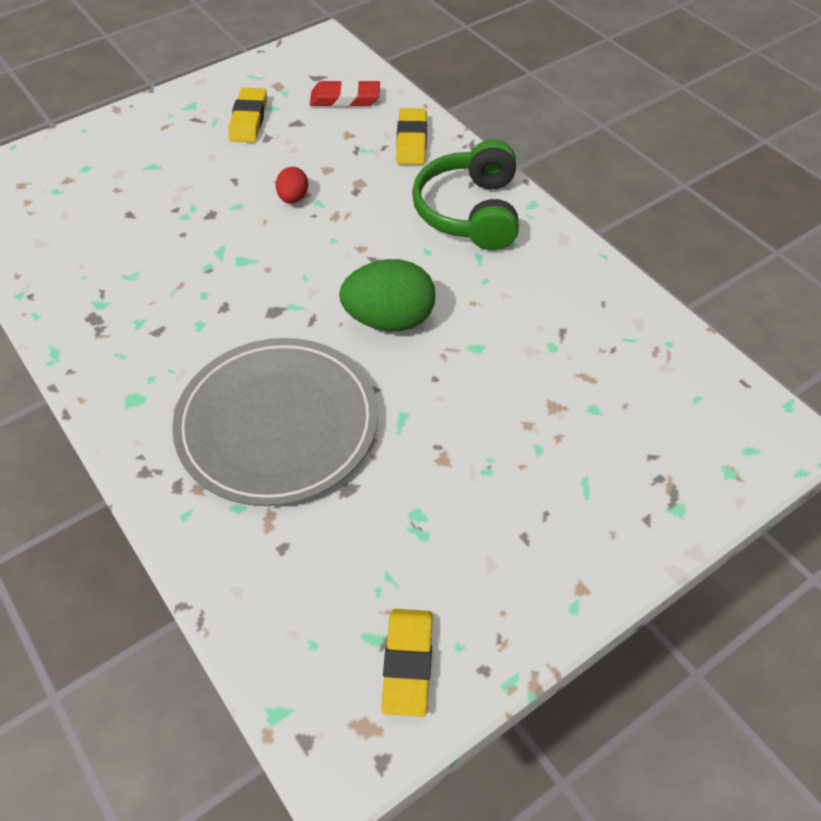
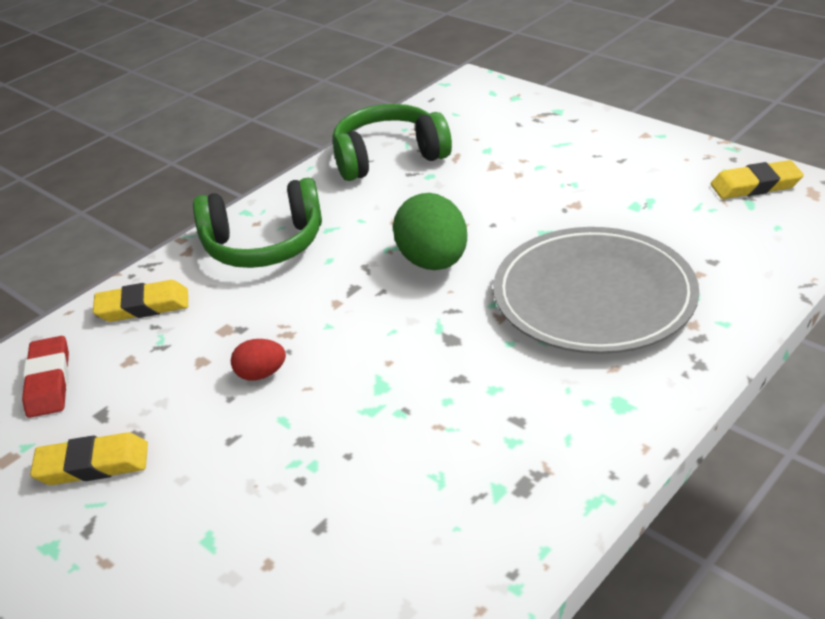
camera: 100 degrees left, 15 degrees down
none -> green headphones [332,104,452,181]

